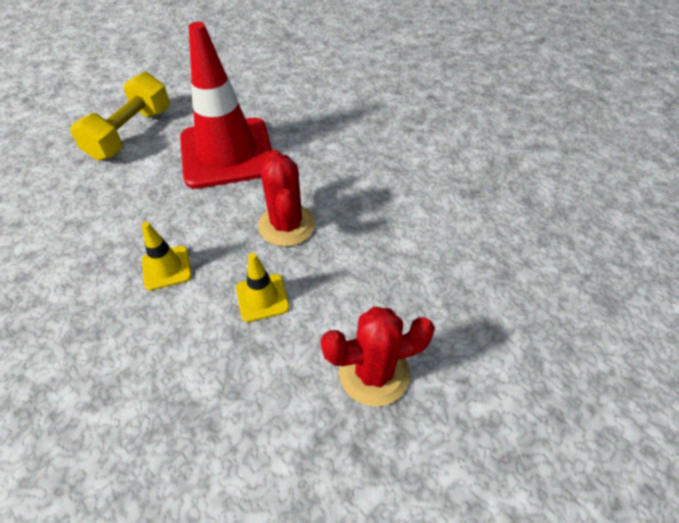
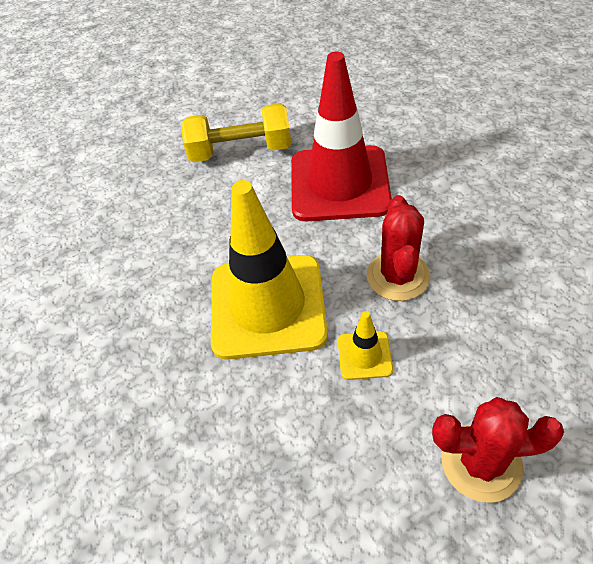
camera: 20 degrees right, 0 degrees up
yellow dumbbell [70,72,170,160] -> yellow dumbbell turned 45 degrees clockwise [181,103,291,162]
yellow traffic cone [142,222,192,291] -> yellow traffic cone [211,180,328,360], size x2.36

